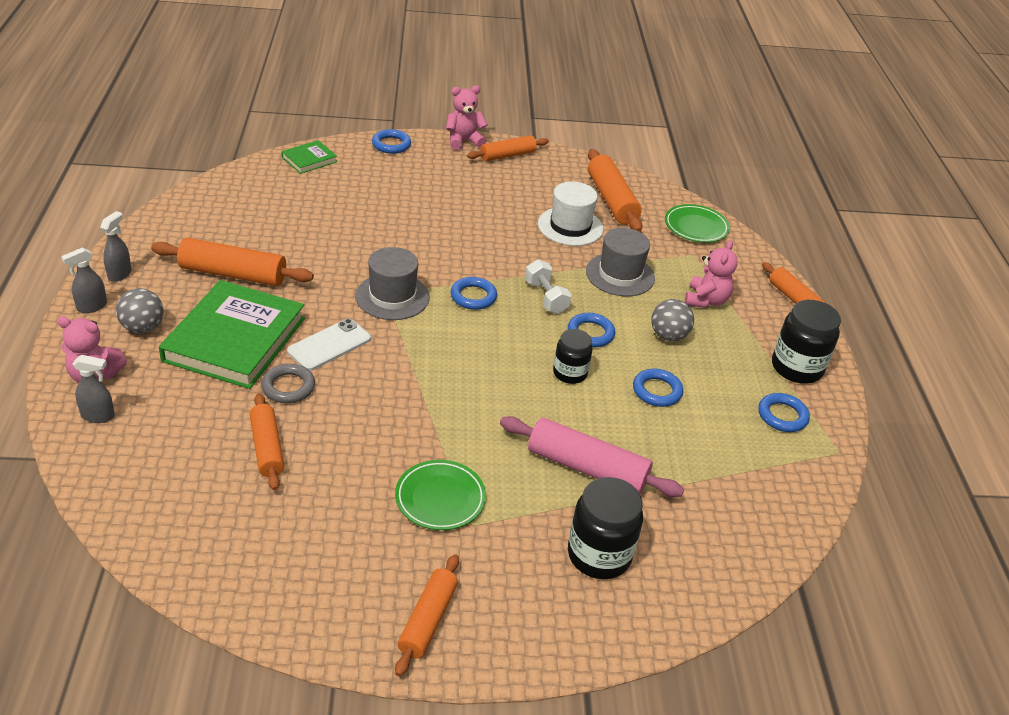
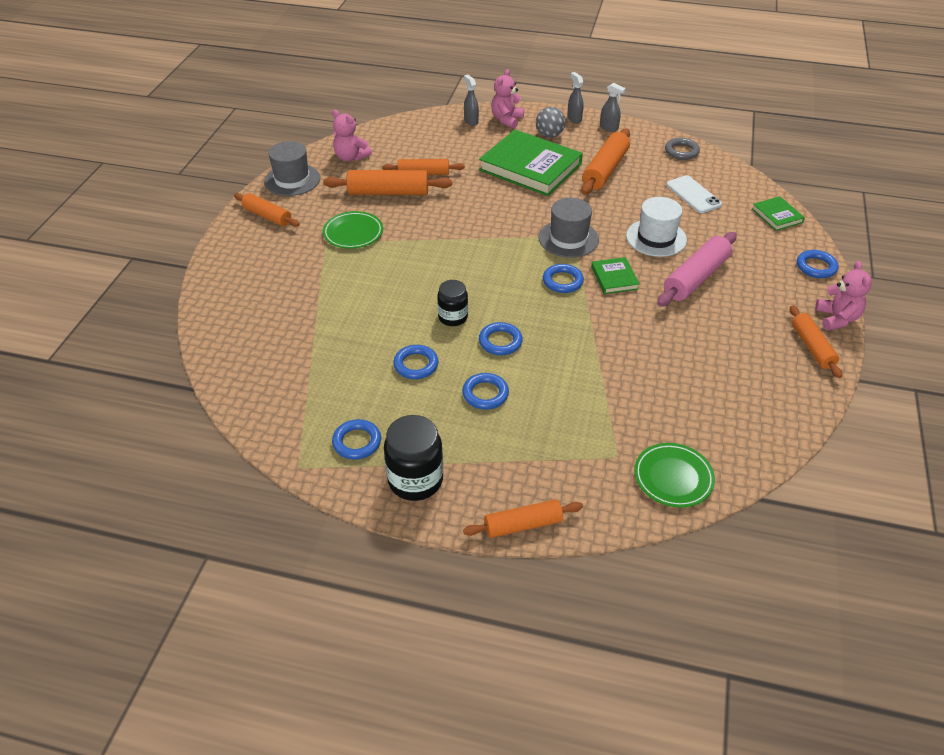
camera: 110 degrees right, 5 degrees up
grey spray bottle [73,355,115,423] -> grey spray bottle turned 135 degrees clockwise [464,75,479,126]
grey ring [261,364,315,403] -> grey ring moved to [665,138,700,160]
white phone [287,319,371,371] -> white phone moved to [666,175,722,213]
pink rolling pin [500,416,684,497] -> pink rolling pin moved to [657,232,737,307]
white dumbbell [525,259,572,314] -> none
white hat [538,182,603,246] -> white hat moved to [626,197,687,257]
black jar [568,477,643,579] -> none
grey hat [586,228,655,296] -> grey hat moved to [264,141,320,196]
orange rolling pin [588,149,642,232] -> orange rolling pin moved to [323,170,452,195]
grey ball [651,299,694,341] -> blue ring [462,373,509,410]
pink teddy bear [685,240,738,308] -> pink teddy bear moved to [332,110,372,161]
none -> green book [591,257,640,294]

